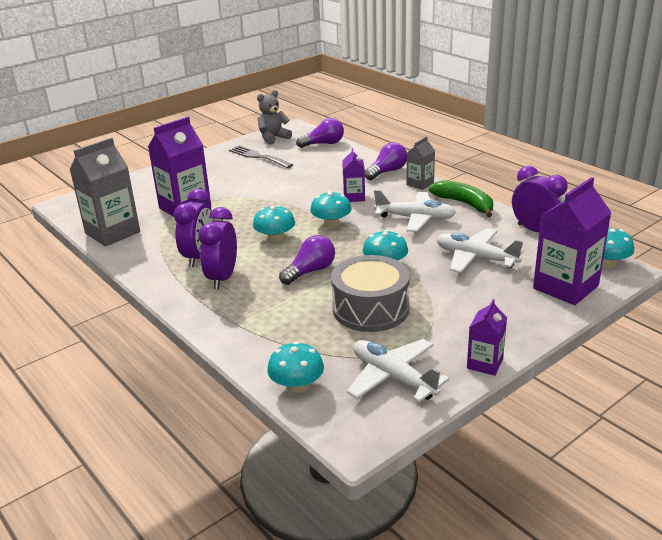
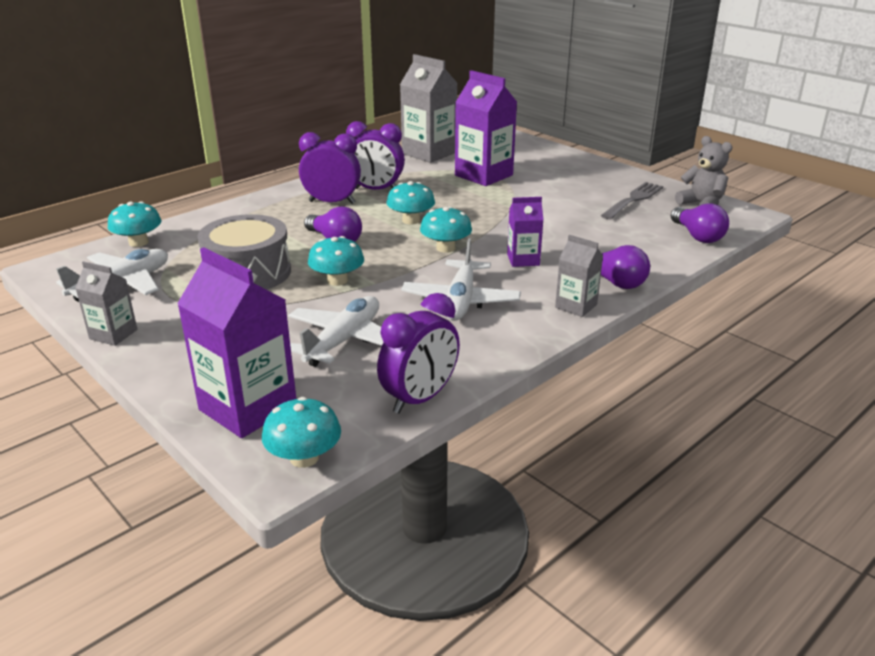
camera: 85 degrees right, 0 degrees up
green banana [429,180,493,217] -> none
purple carton [467,299,507,376] -> grey carton [75,261,137,346]

